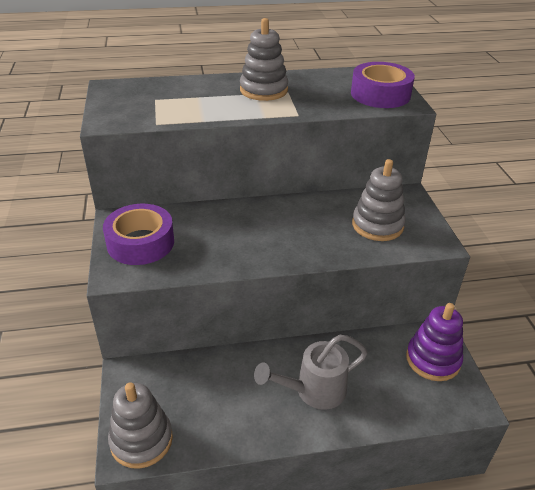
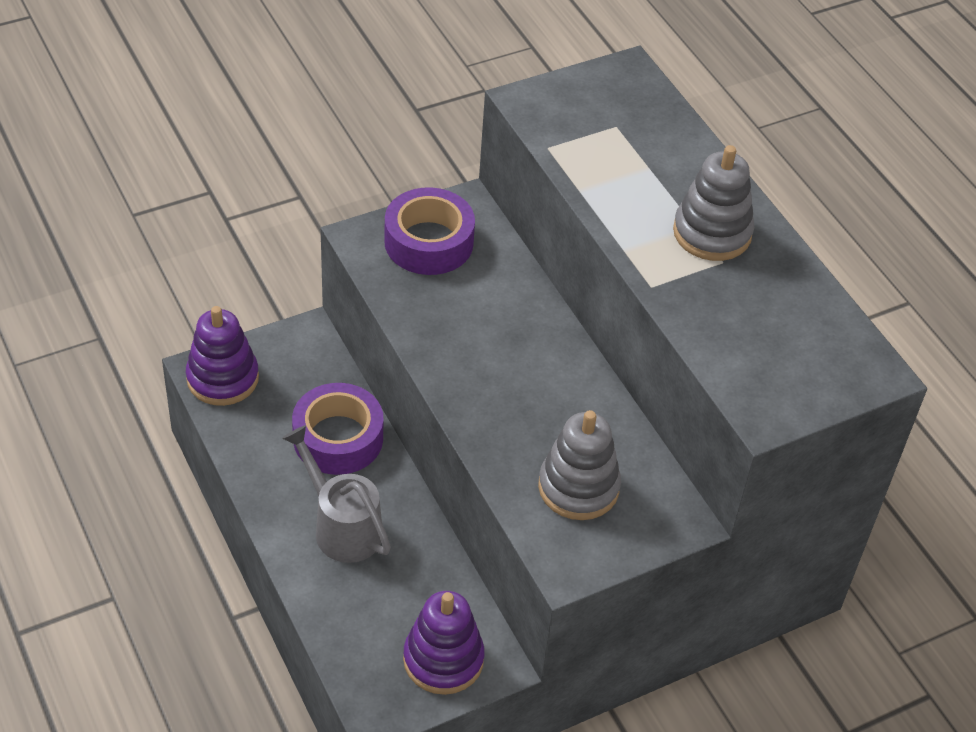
camera: 70 degrees right, 10 degrees up
grey stacking toy [108,382,173,469] -> purple stacking toy [186,306,259,406]
purple tape [351,62,415,108] -> purple tape moved to [292,383,383,475]

